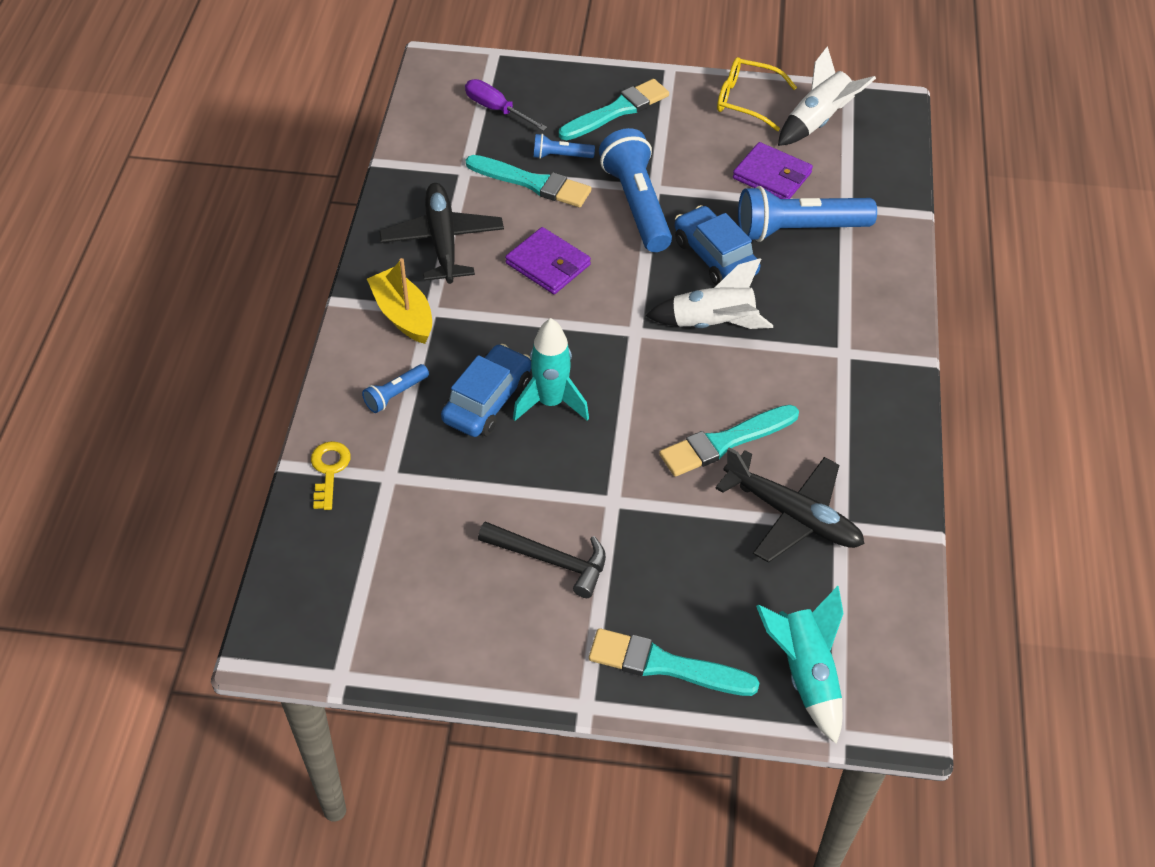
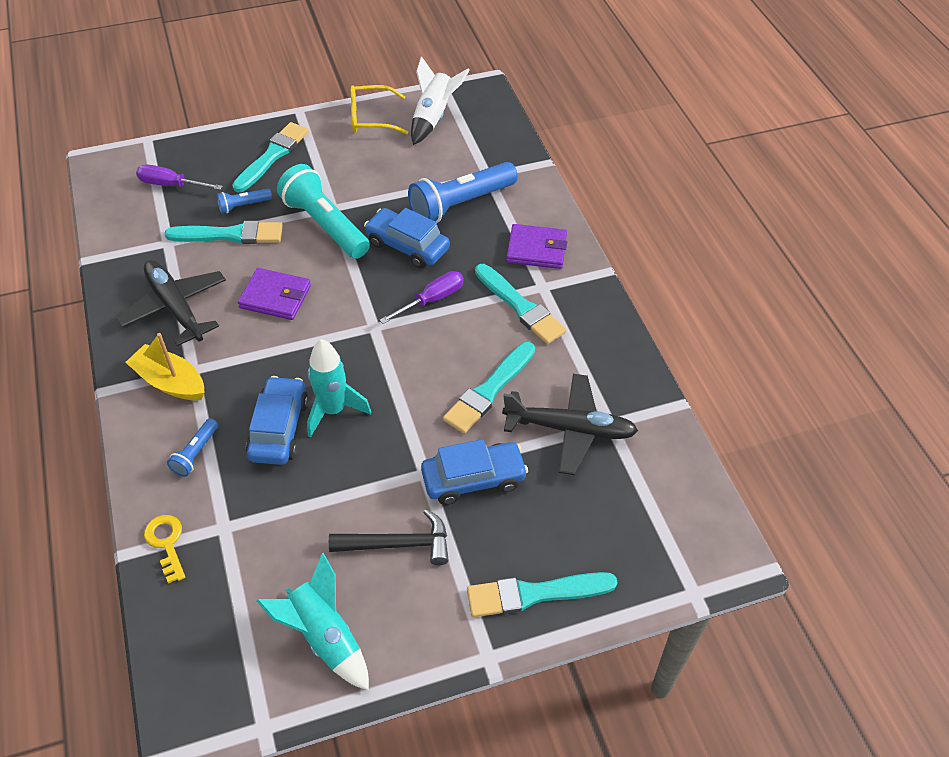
camera: 25 degrees left, 0 degrees up
blue flashlight [599,128,672,252] -> turquoise flashlight [277,164,370,259]
white rocket [645,258,773,329] -> purple screwdriver [380,271,464,324]
purple wallet [733,142,813,199] -> purple wallet moved to [506,224,567,269]
turquoise rocket [756,586,844,744] -> turquoise rocket moved to [256,553,369,690]
none -> blue car [421,439,528,505]
none -> turquoise brush [475,264,567,344]

